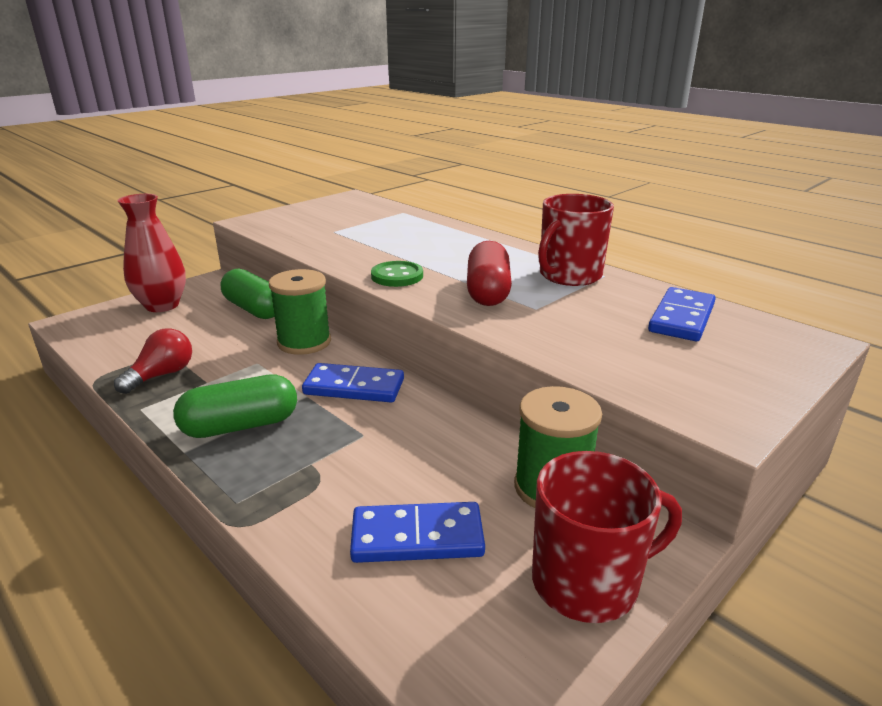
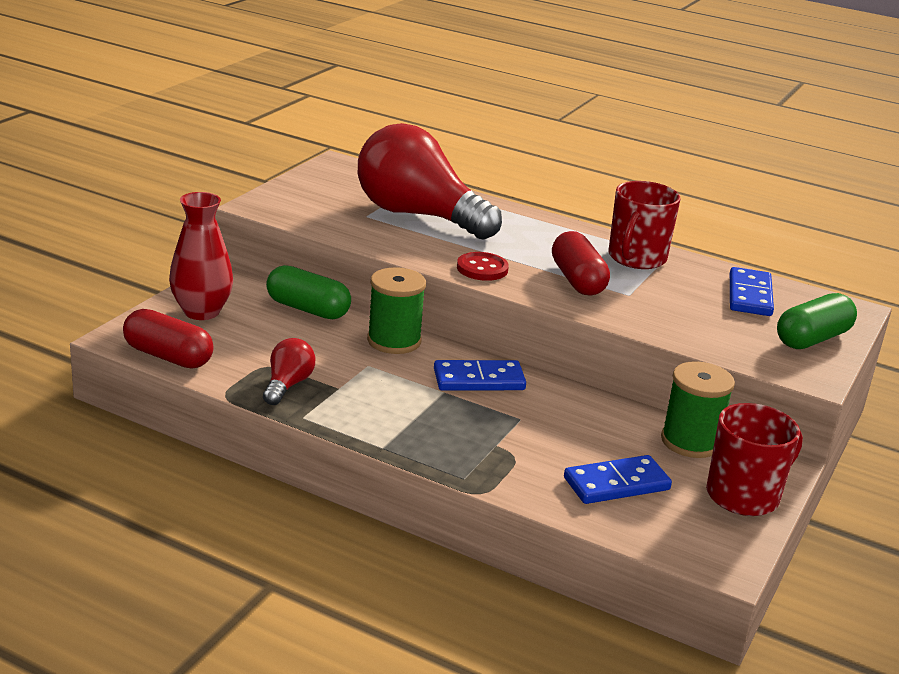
camera: 20 degrees left, 0 degrees up
green capsule [173,374,297,438] -> green capsule moved to [777,293,857,349]
green button [371,261,423,287] -> red button [457,252,509,281]
none -> red capsule [123,309,214,368]
none -> red light bulb [358,123,502,240]

